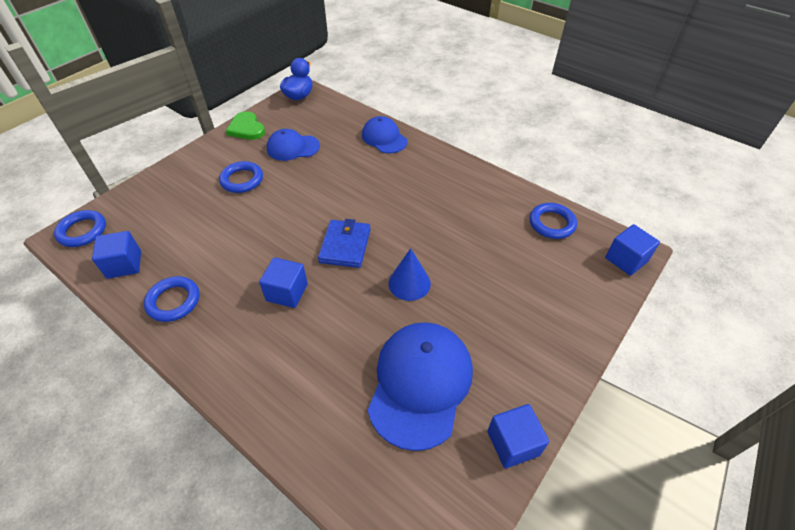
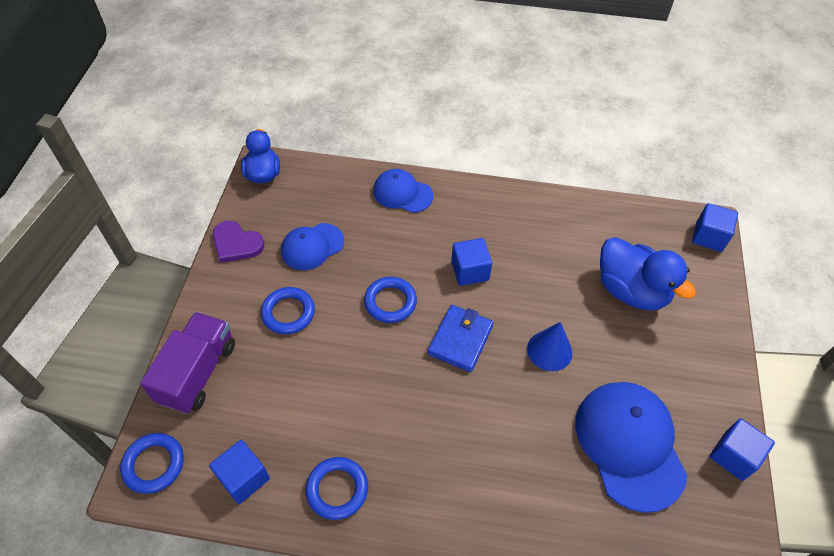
camera: 30 degrees left, 5 degrees up
green heart [226,111,265,140] -> purple heart [213,221,264,263]
blue cube [259,257,308,308] -> blue cube moved to [451,238,492,286]
blue wallet [318,219,371,268] -> blue wallet turned 45 degrees clockwise [428,305,494,372]
blue ring [529,203,577,239] -> blue ring moved to [364,277,417,323]
none -> purple truck [140,312,235,414]
none -> blue duck [600,237,696,311]

